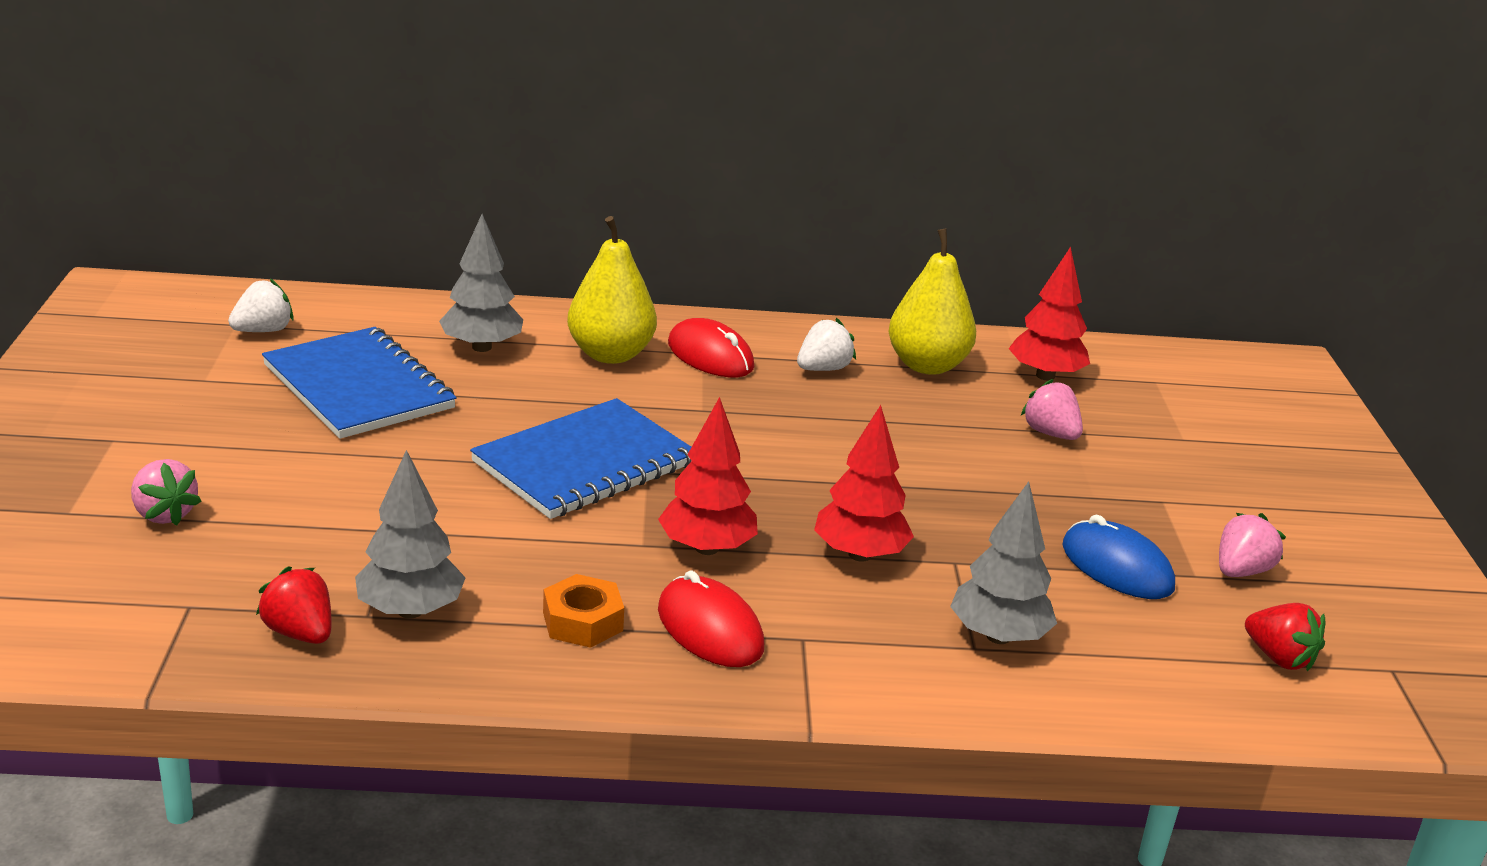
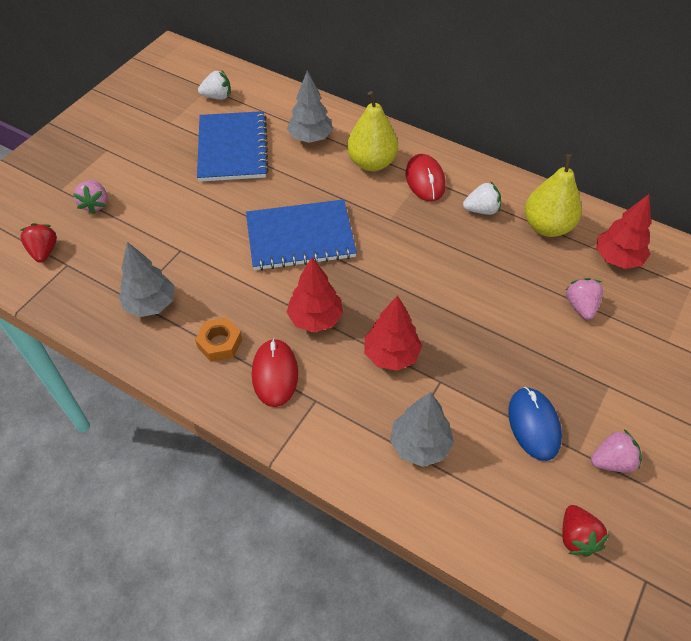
camera: 35 degrees right, 25 degrees up
red strawberry [256,567,332,644] -> red strawberry moved to [20,223,57,263]

